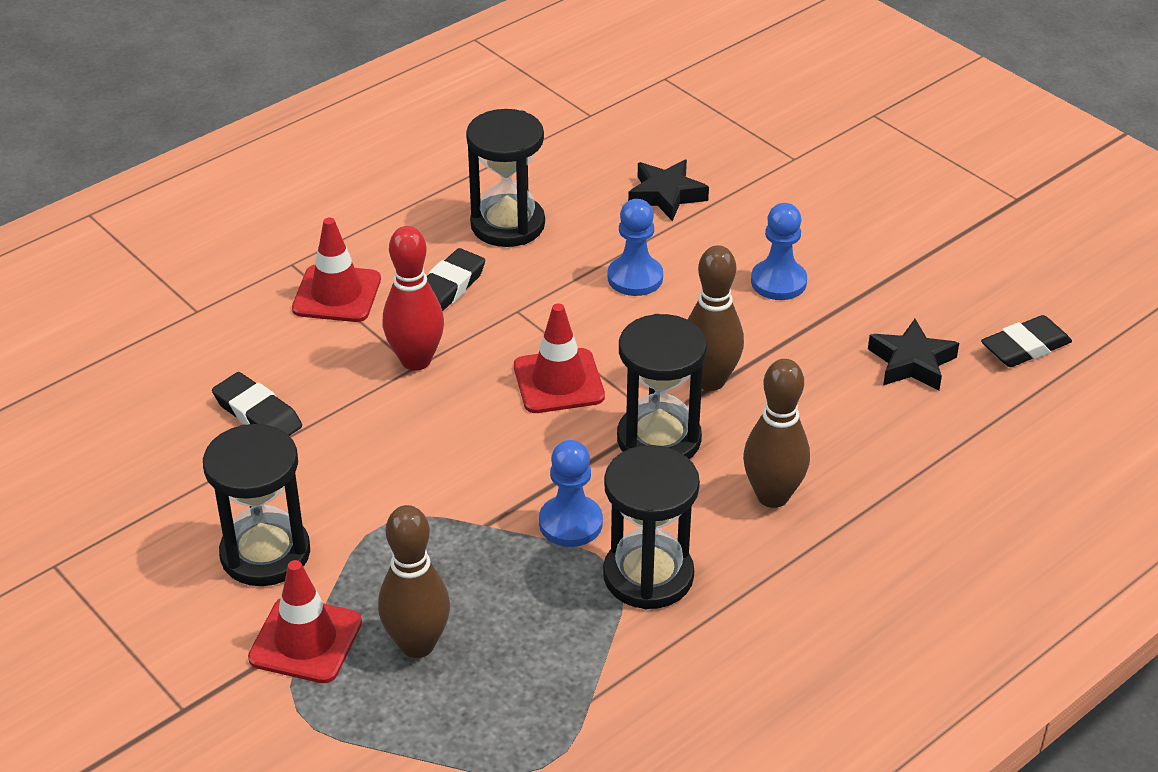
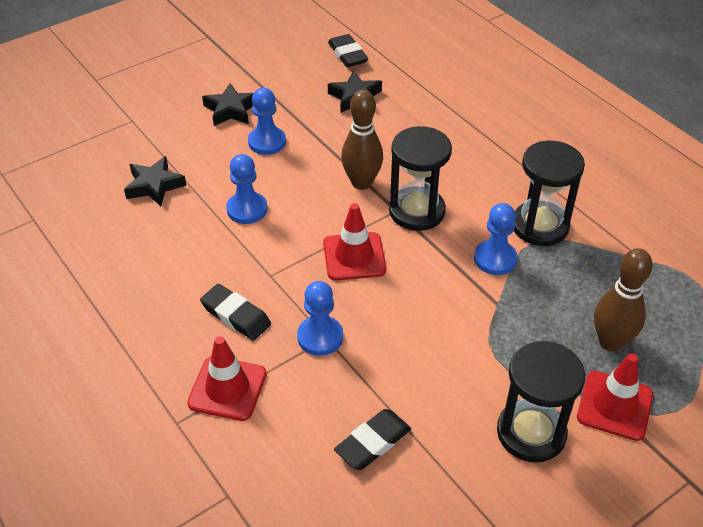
camera: 85 degrees left, 5 degrees up
red bowling pin [383,226,444,371] -> blue pawn [297,281,343,356]
black hourglass [466,109,545,247] -> none
brown bowling pin [743,359,810,508] -> none
none -> black star [202,83,253,126]

